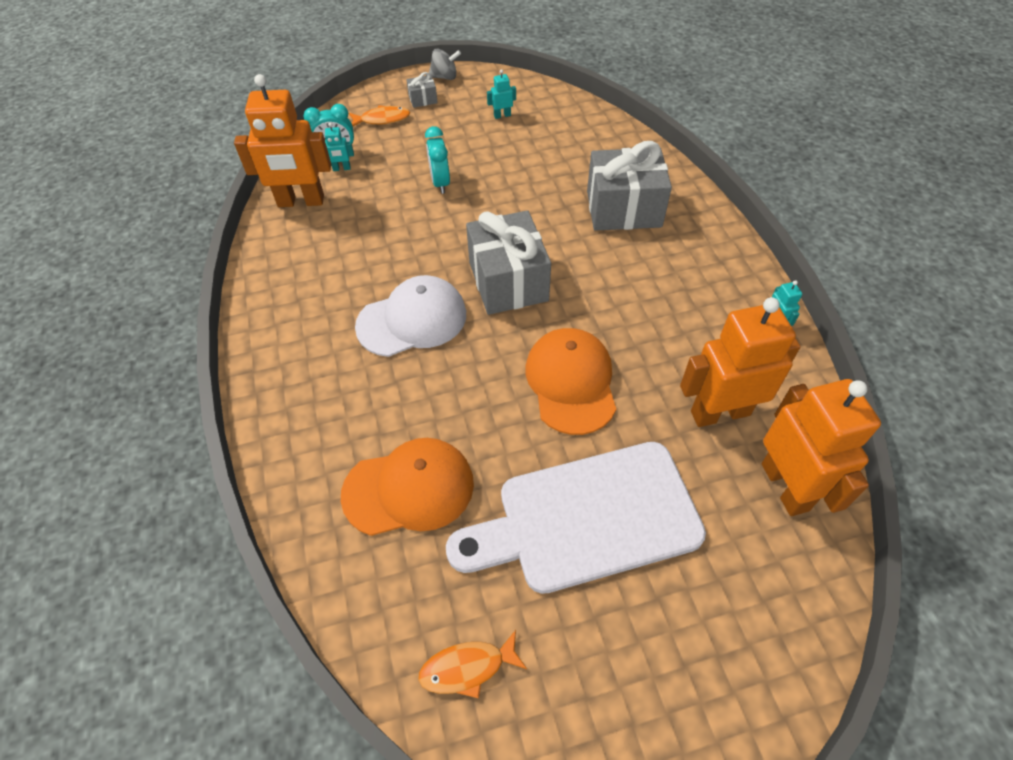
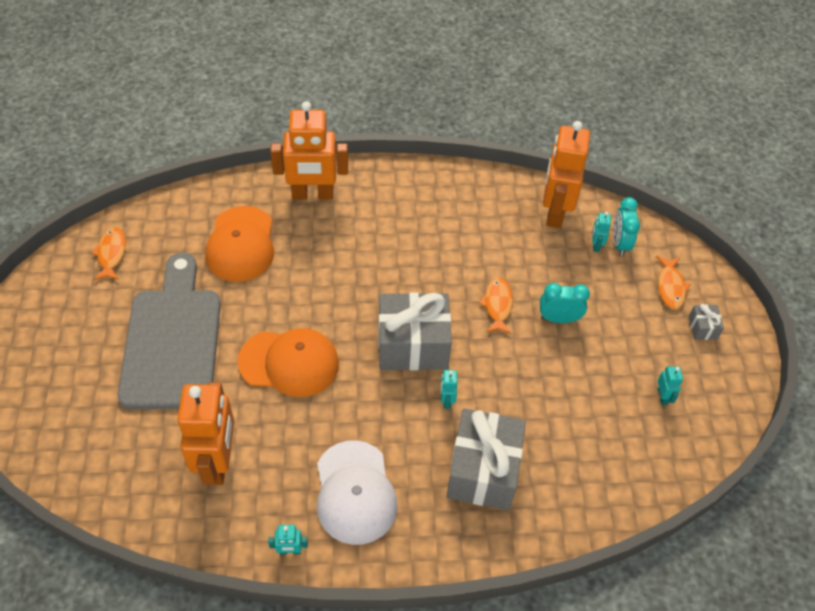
camera: 100 degrees right, 0 degrees up
white cap [355,275,466,357] -> white cap moved to [317,440,398,545]
grey spinning top [429,48,461,80] -> none
white cutting board [446,442,706,594] -> grey cutting board [118,252,221,409]
orange robot [762,379,881,516] -> orange robot moved to [270,101,348,199]
none -> turquoise robot [441,370,457,409]
none -> orange fish [479,277,513,334]

